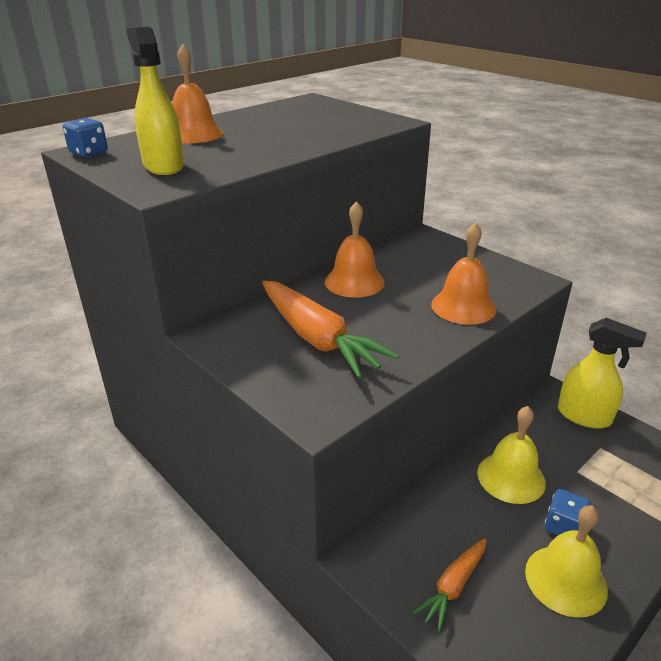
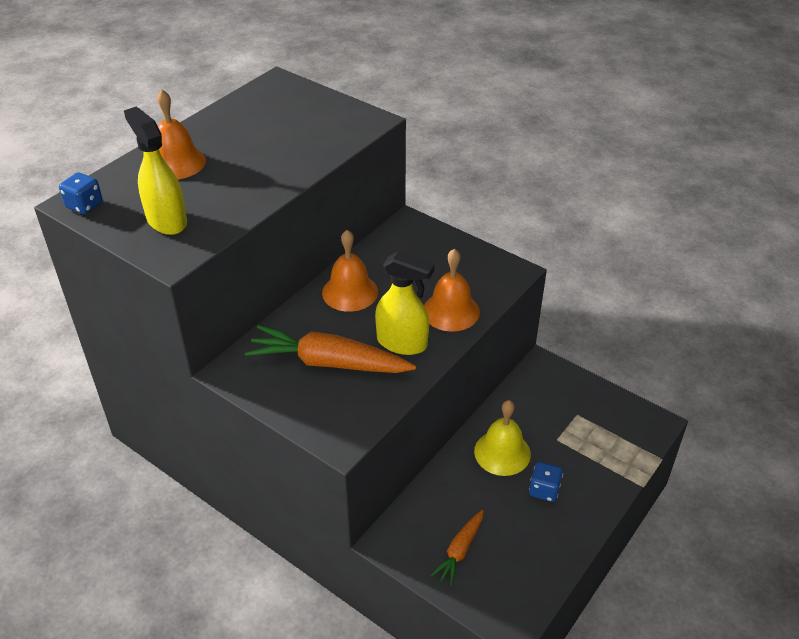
camera: 10 degrees left, 10 degrees up
orange carrot [262,280,399,378] -> orange carrot turned 150 degrees clockwise [245,325,416,373]
yellow bell [525,505,608,618] -> none
yellow spray bottle [558,318,647,429] -> yellow spray bottle moved to [375,251,434,355]

